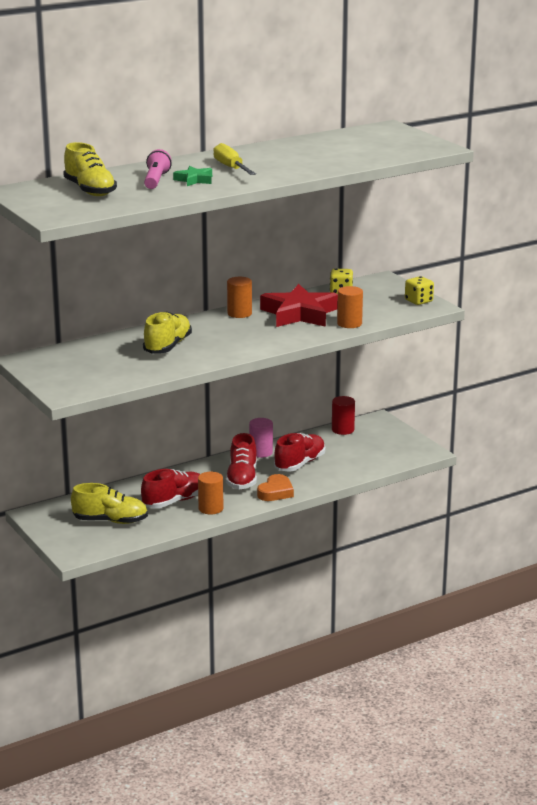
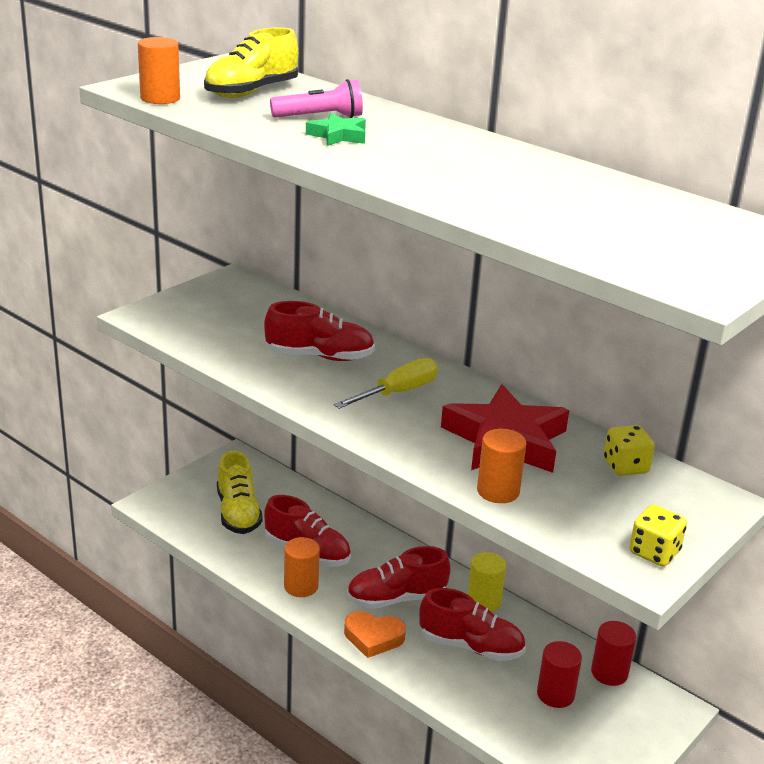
camera: 70 degrees right, 5 degrees up
yellow shoe [143,311,192,353] -> red shoe [264,301,375,361]
yellow screwdriver [213,143,256,175] -> yellow screwdriver moved to [334,358,438,409]
orange cylinder [227,277,252,318] -> orange cylinder moved to [138,37,180,104]
pink cylinder [249,418,273,458] -> yellow cylinder [467,552,506,612]
none -> red cylinder [537,641,582,708]

